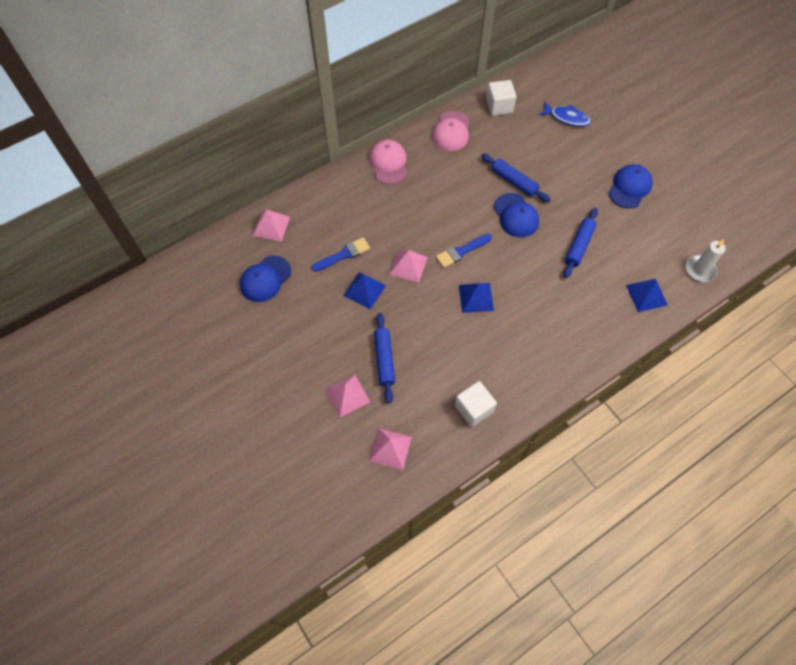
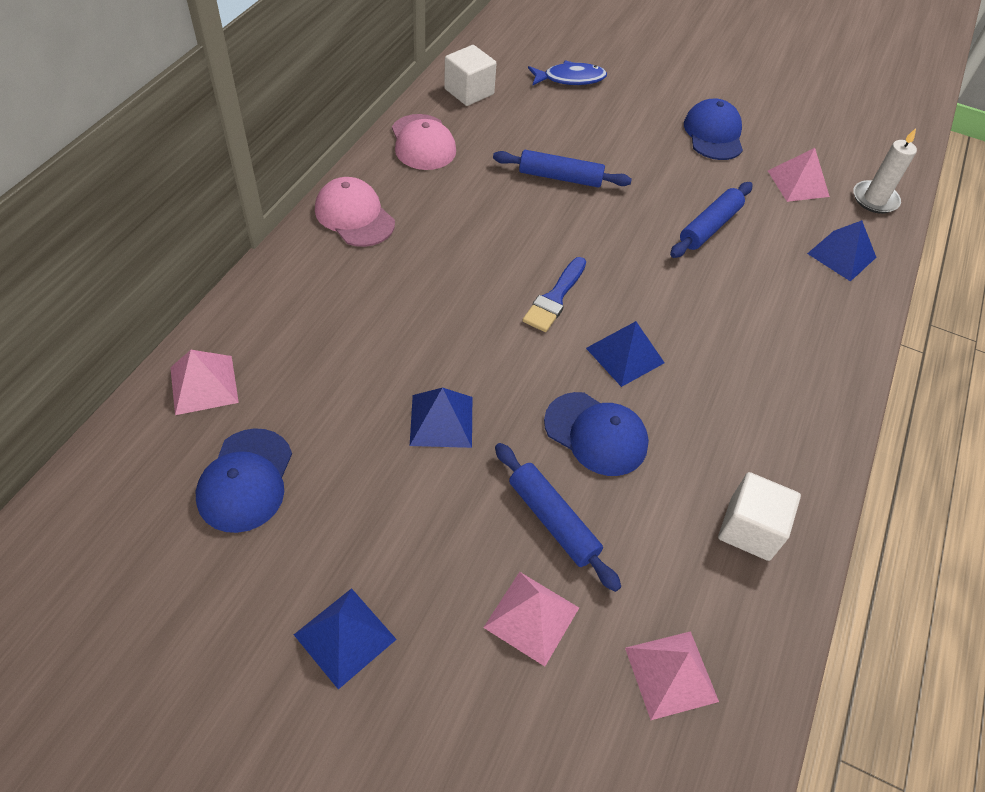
camera: 35 degrees left, 10 degrees down
blue brush [311,237,370,272] -> none
pink pyramid [389,249,428,282] -> pink pyramid moved to [768,148,830,202]
blue cap [494,193,539,237] -> blue cap moved to [544,392,649,476]
blue rolling pin [563,208,598,278] -> blue rolling pin turned 45 degrees clockwise [670,182,752,258]
none -> blue pyramid [294,588,397,689]

